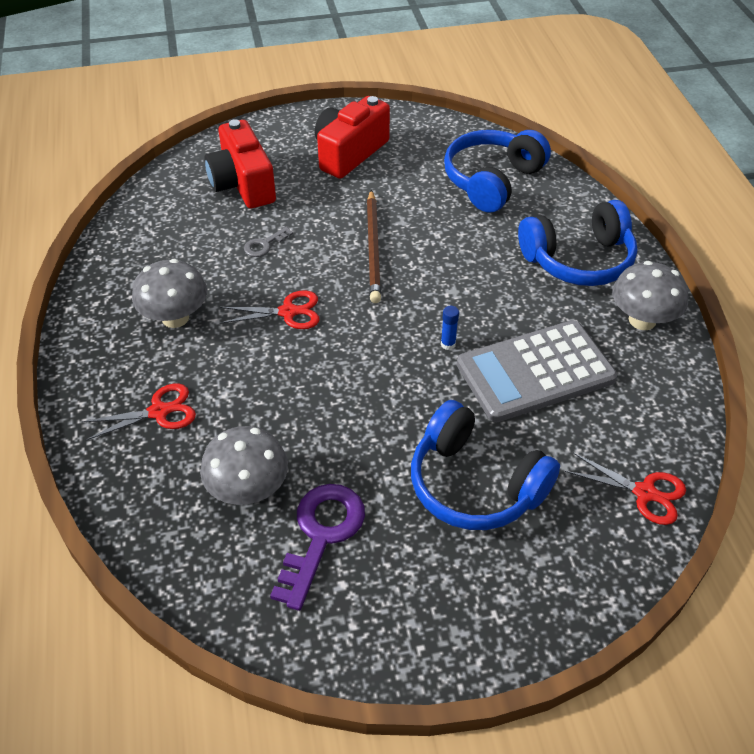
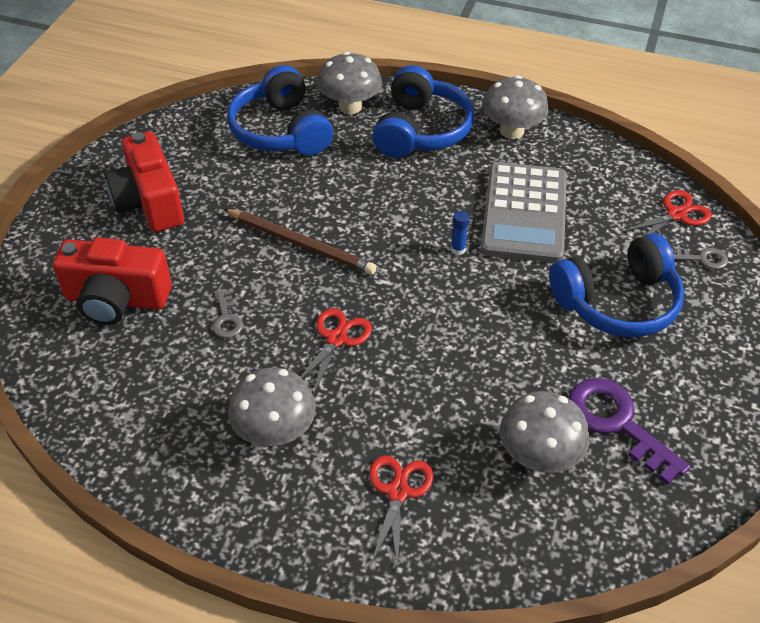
camera: 60 degrees left, 0 degrees up
none -> grey mushroom [318,52,382,114]
none -> grey key [672,248,728,269]

